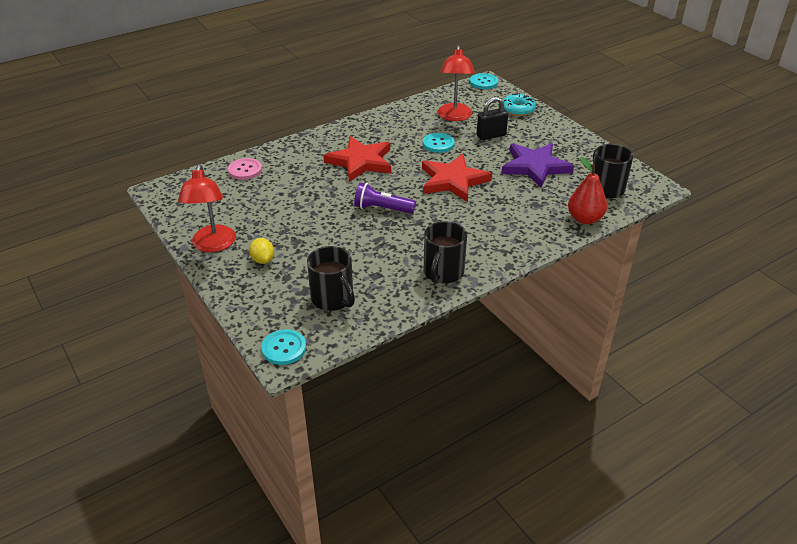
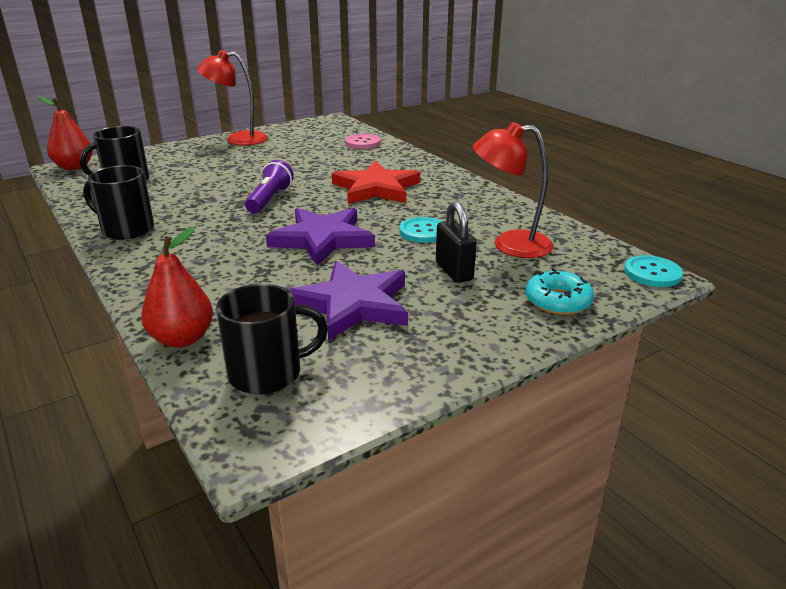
camera: 90 degrees right, 10 degrees down
yellow lemon [249,238,274,264] -> none
turquoise button [261,329,306,365] -> red pear [39,97,92,170]
red star [422,154,492,202] -> purple star [266,208,375,266]

